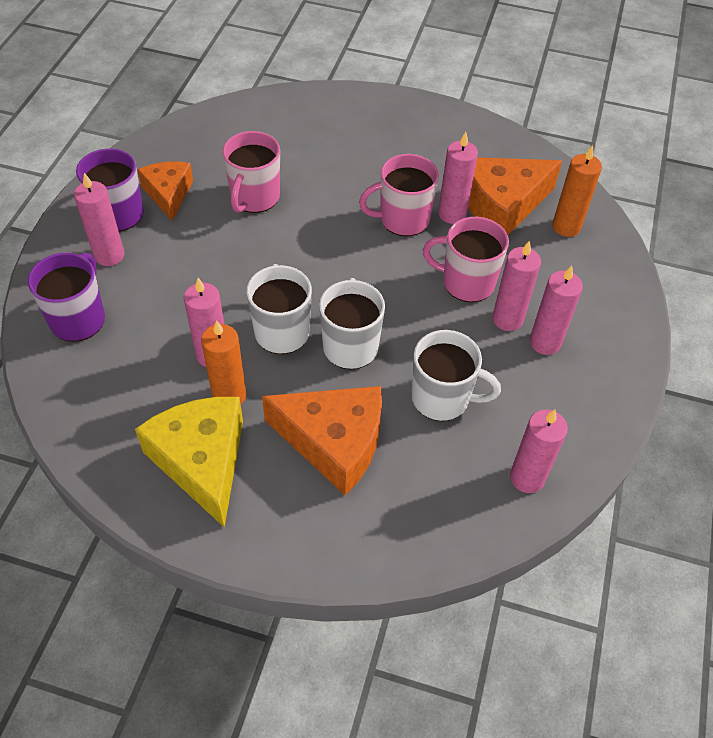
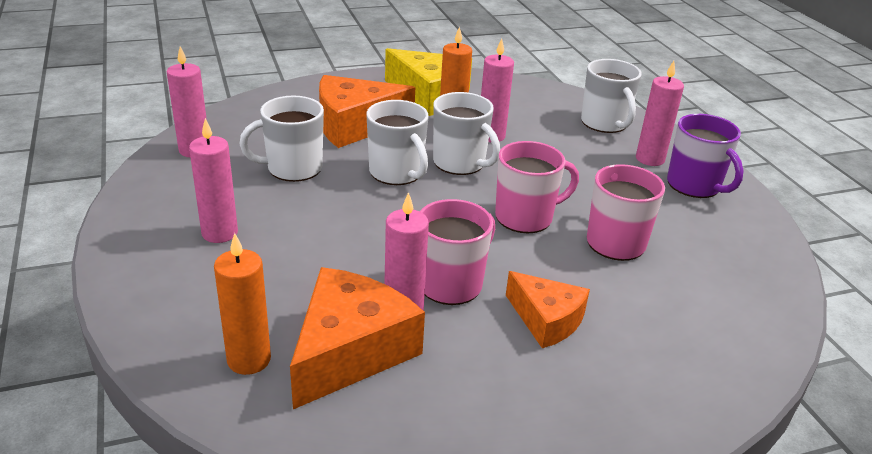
camera: 145 degrees right, 20 degrees down
purple mug [27,253,105,342] -> white mug [581,59,642,133]
orange cheese [137,162,193,221] -> orange cheese moved to [506,271,590,348]
pink mug [423,217,509,302] -> pink mug moved to [495,141,579,233]
pink candle [492,240,541,331] -> none

